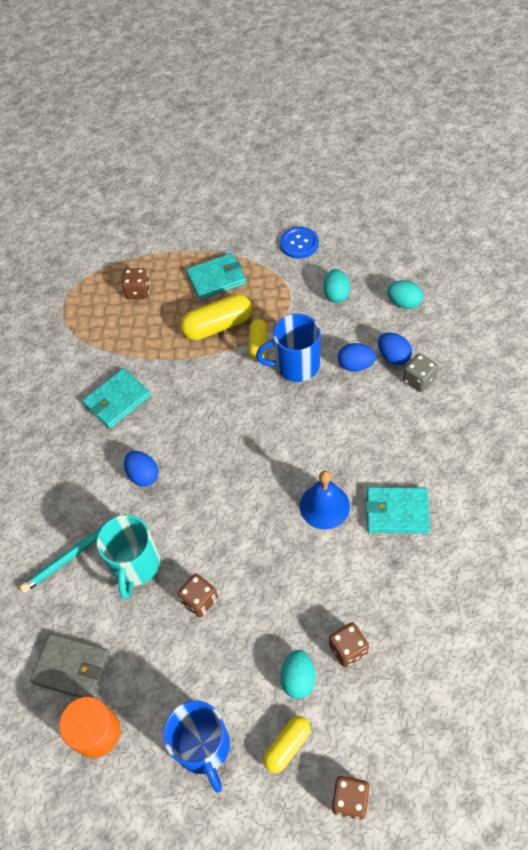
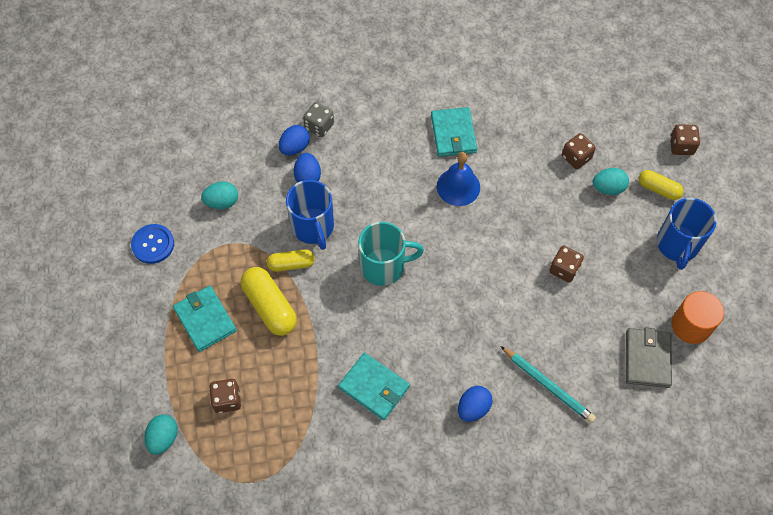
camera: 105 degrees left, 5 degrees up
turquoise mug [97,515,160,599] -> turquoise mug moved to [358,222,424,286]
blue egg [124,451,158,486] -> blue egg moved to [458,386,493,422]
blue mug [163,700,230,793] -> blue mug turned 135 degrees clockwise [657,198,717,270]
turquoise egg [387,280,423,309] -> turquoise egg moved to [144,415,178,455]

